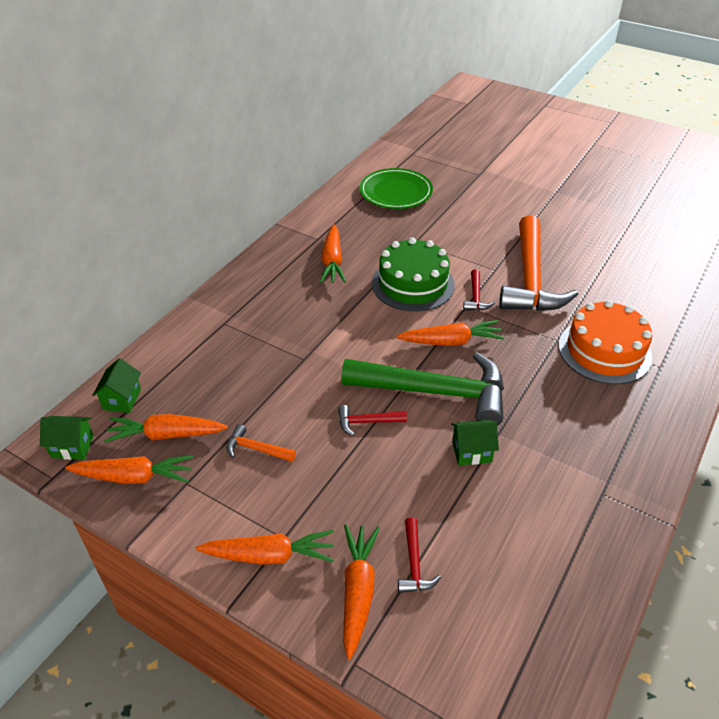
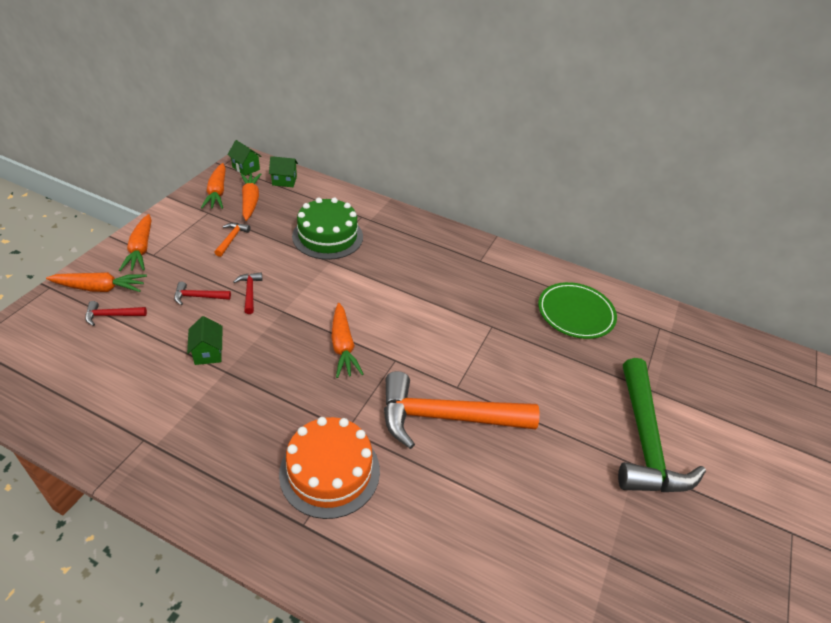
camera: 80 degrees right, 0 degrees up
green house [40,416,94,460] -> green house turned 45 degrees counterclockwise [227,140,262,176]
orange carrot [320,225,346,283] -> none
green hammer [341,352,504,426] -> green hammer moved to [618,358,706,492]
green cake [372,237,455,312] -> green cake moved to [292,197,363,260]
red hammer [463,269,495,311] -> red hammer moved to [174,282,231,305]

